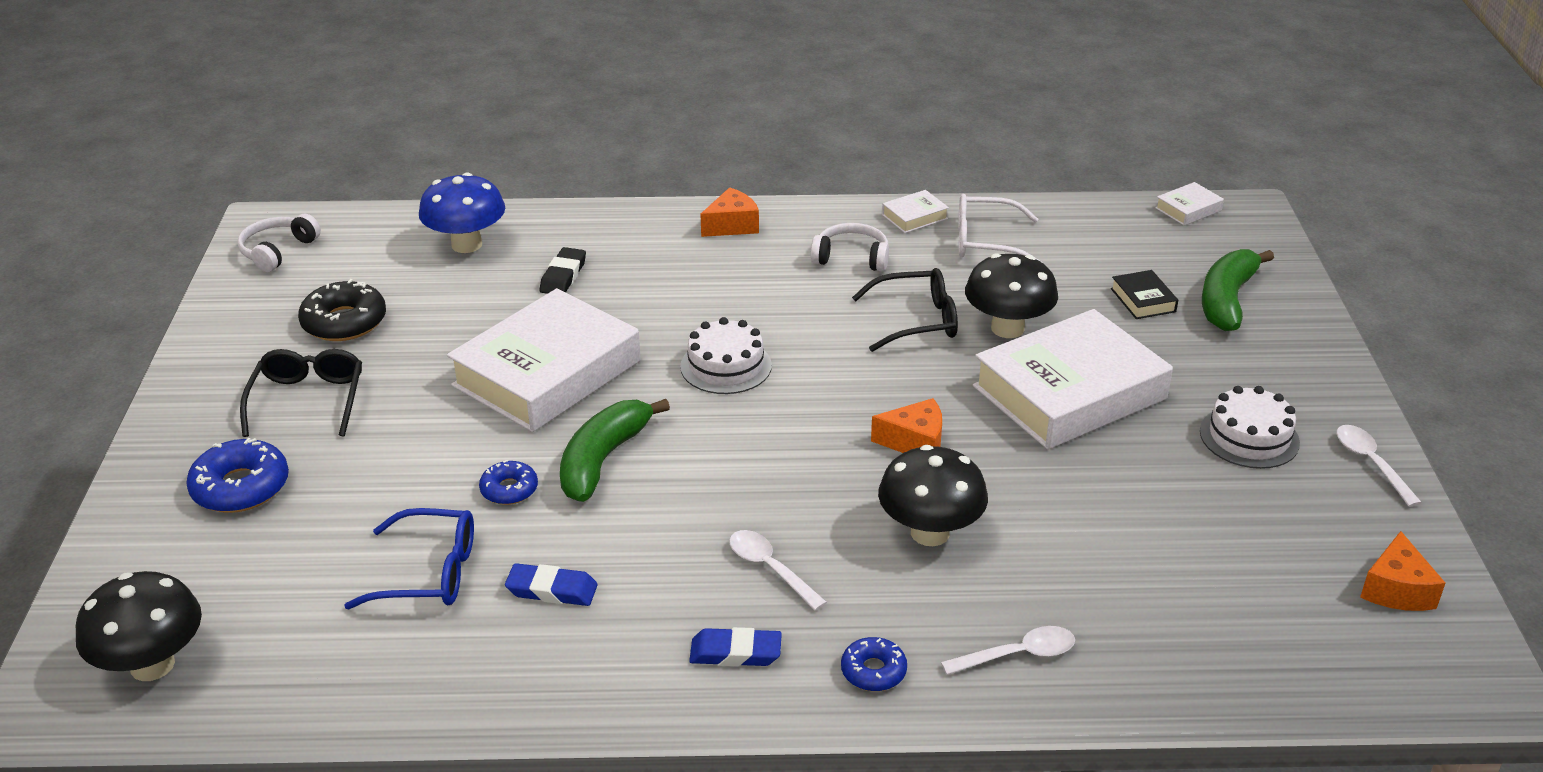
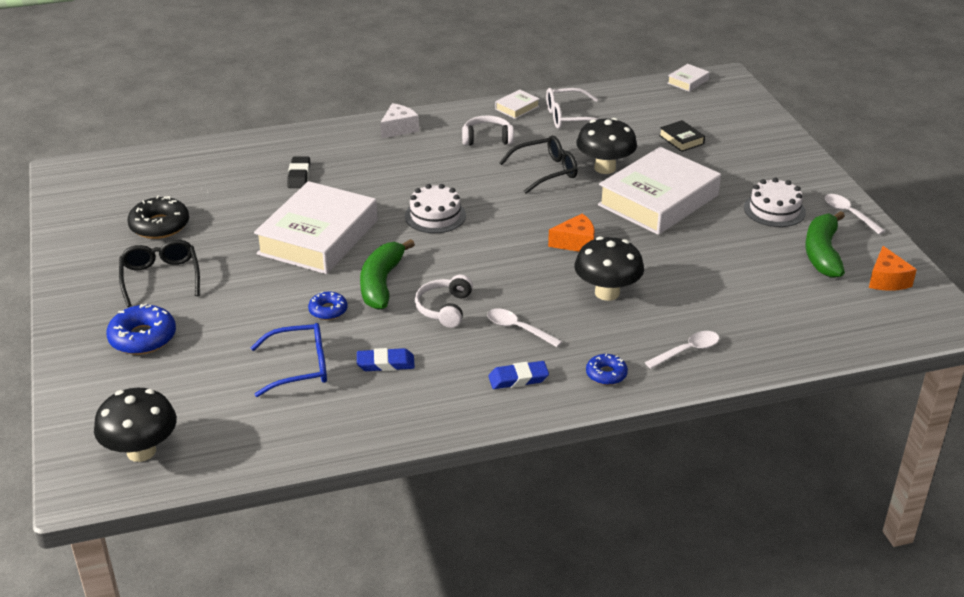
camera: 15 degrees left, 0 degrees up
white headphones [238,214,321,272] -> white headphones moved to [415,275,473,328]
blue mushroom [419,172,505,253] -> none
orange cheese [700,187,759,237] -> white cheese [380,103,419,139]
green banana [1202,249,1274,331] -> green banana moved to [805,211,845,278]

